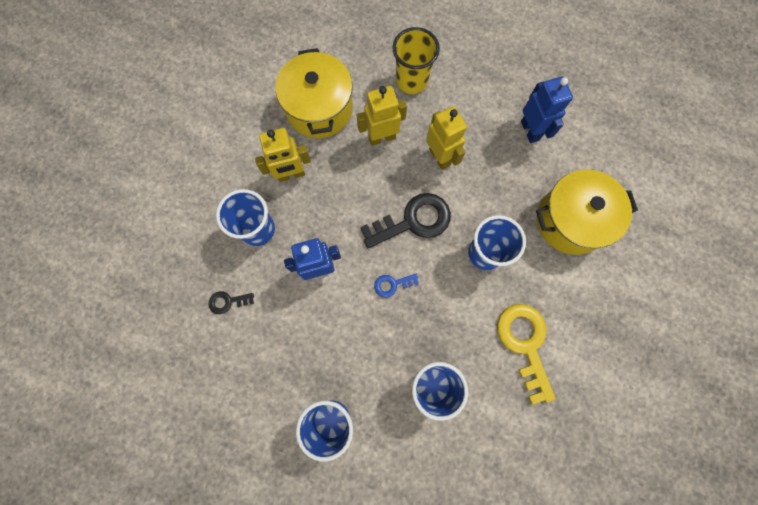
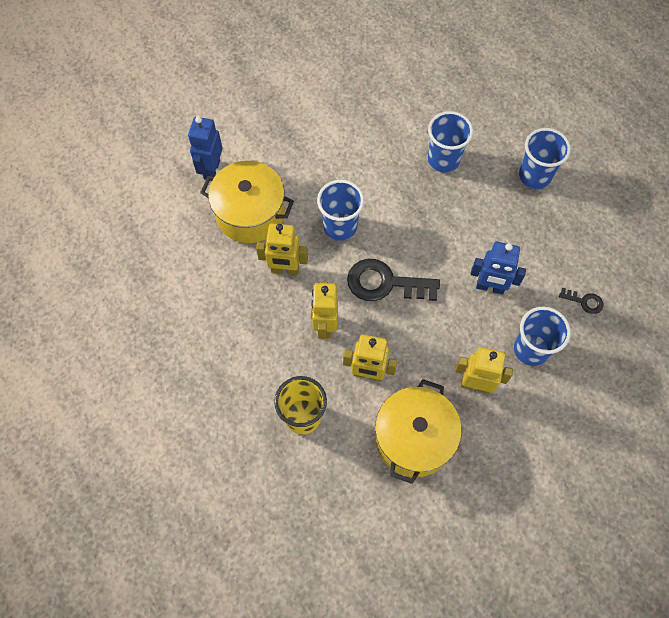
camera: 150 degrees left, 10 degrees down
blue key [374,274,419,297] -> none
yellow key [497,304,556,404] -> none
blue robot [521,76,573,143] -> blue robot moved to [188,116,223,181]
none -> yellow robot [256,224,308,275]

